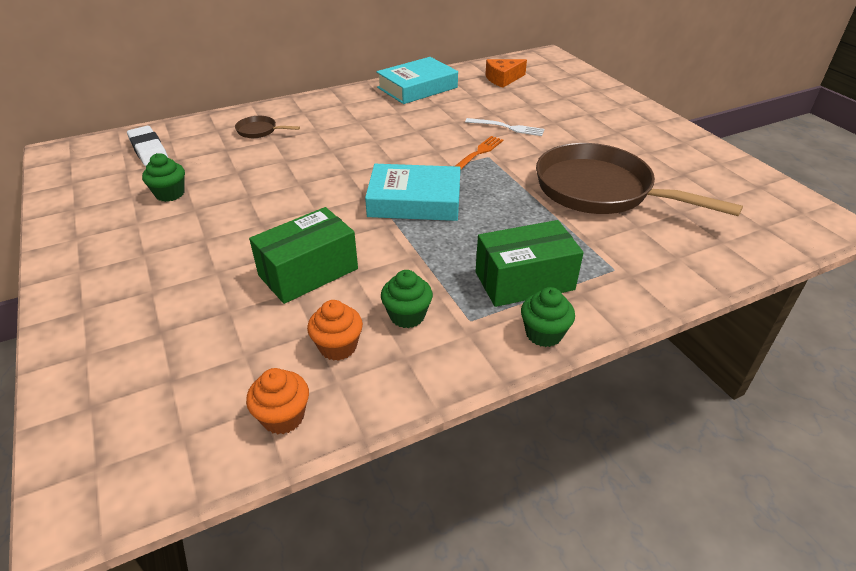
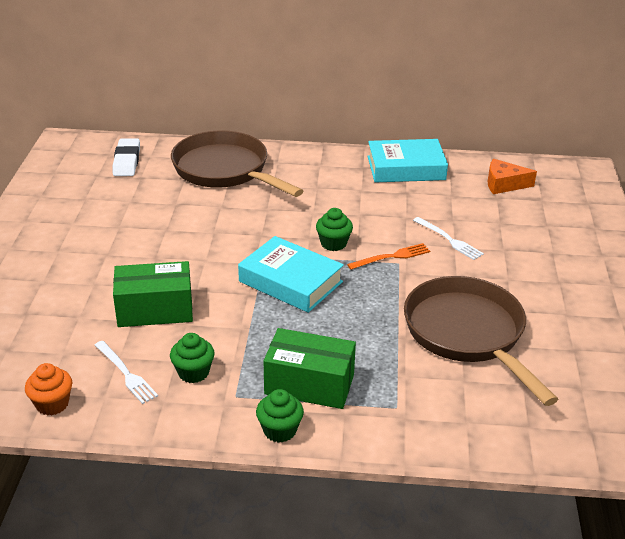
camera: 30 degrees right, 5 degrees down
green cupcake [142,153,185,202] -> green cupcake moved to [316,208,353,251]
brown pan [235,116,300,138] -> brown pan [171,130,303,197], size x2.49
orange cupcake [307,300,363,361] -> white fork [95,341,158,404]

